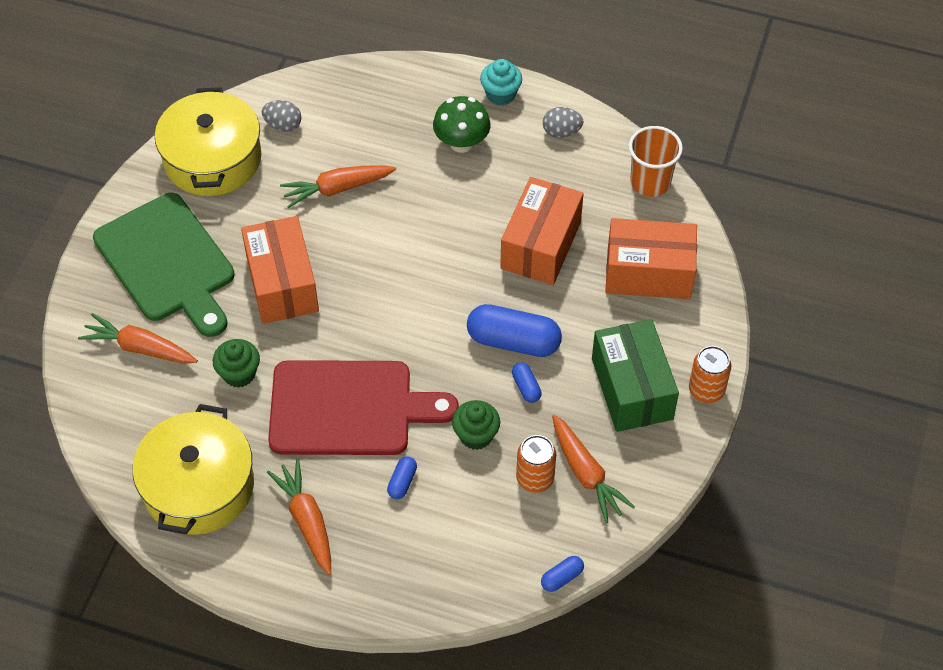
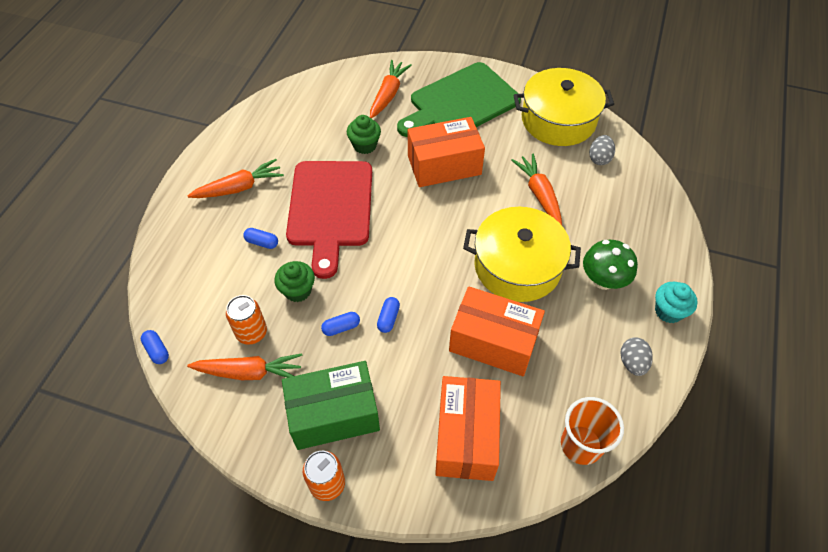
camera: 90 degrees right, 0 degrees up
yellow pot [132,404,254,535] -> yellow pot moved to [463,207,581,302]
blue capsule [467,304,562,357] -> blue capsule [377,297,400,333], size x0.47
orange carrot [552,415,635,523] -> orange carrot turned 150 degrees counterclockwise [187,353,302,380]

